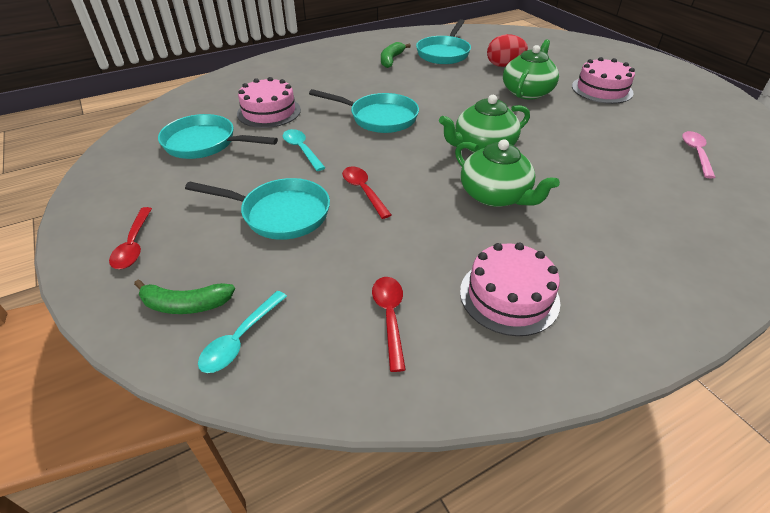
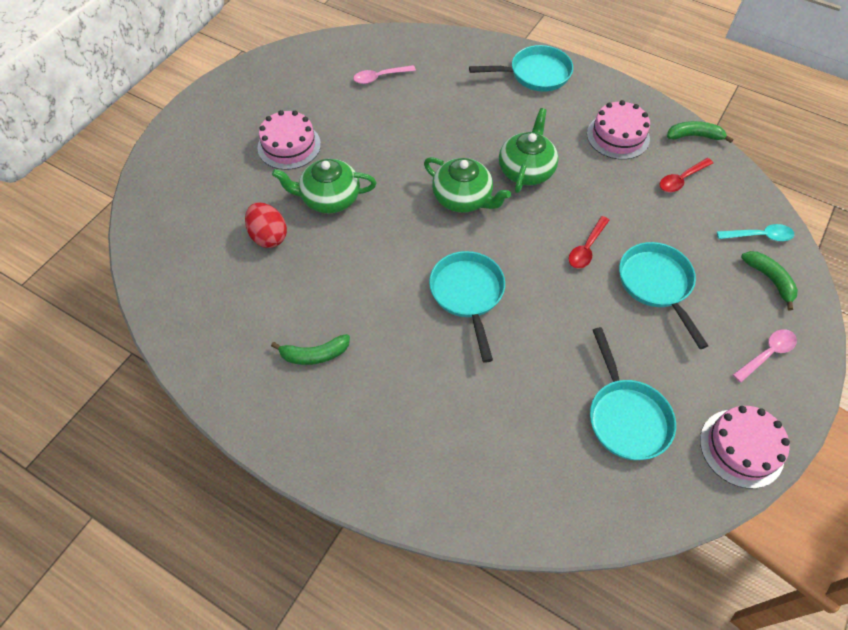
camera: 120 degrees left, 15 degrees up
red spoon [109,207,152,269] -> pink spoon [733,329,797,383]
pink cake [237,77,301,128] -> pink cake moved to [700,406,790,489]
turquoise spoon [283,129,325,171] -> none
turquoise pan [416,19,471,64] -> turquoise pan moved to [469,45,573,92]
none -> green banana [667,121,733,143]

